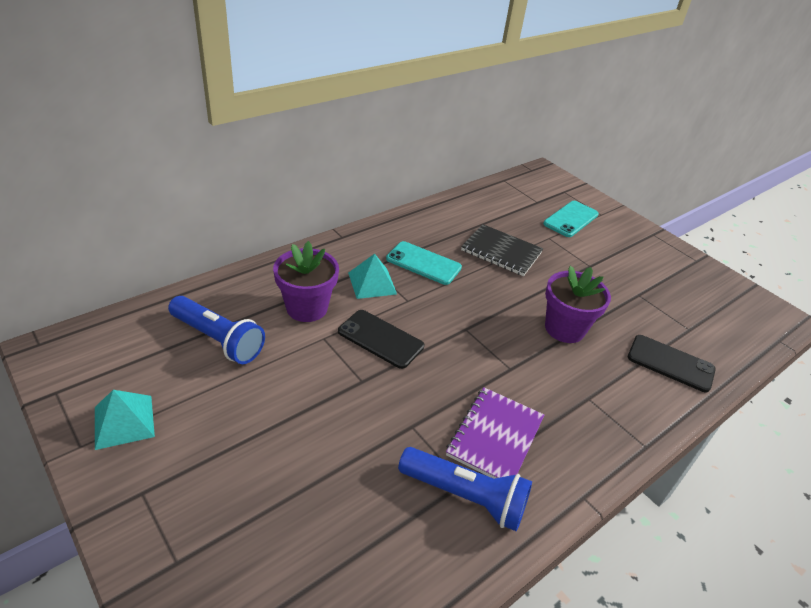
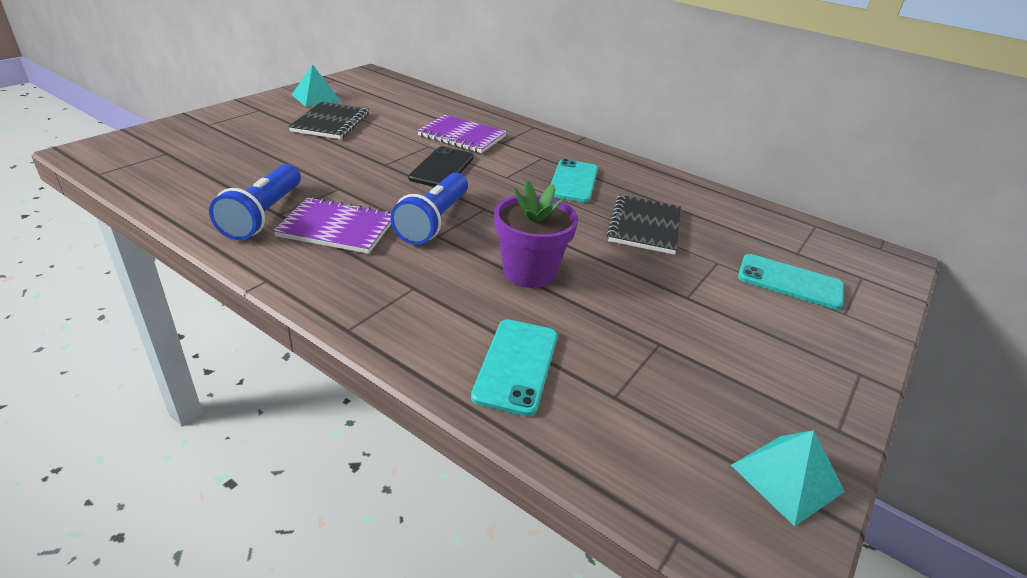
camera: 75 degrees right, 5 degrees down
blue flashlight [168,296,265,364] -> blue flashlight moved to [390,173,468,245]
purple flower pot [273,241,339,322] -> purple notebook [417,115,507,153]
turquoise pyramid [348,254,397,299] -> turquoise pyramid moved to [731,430,845,527]
black phone [628,335,716,392] -> turquoise phone [471,319,558,416]
none -> black notebook [288,101,369,139]

